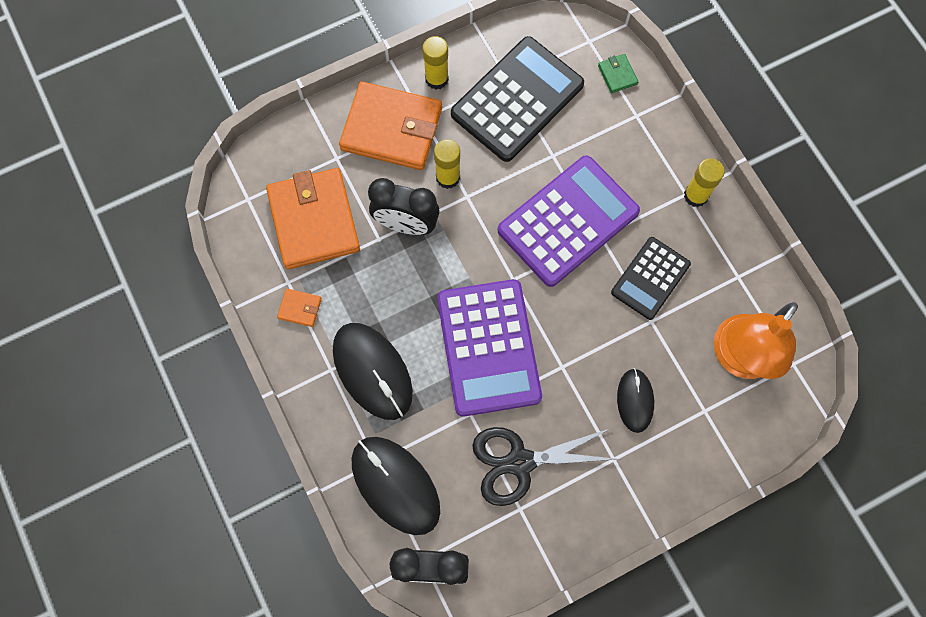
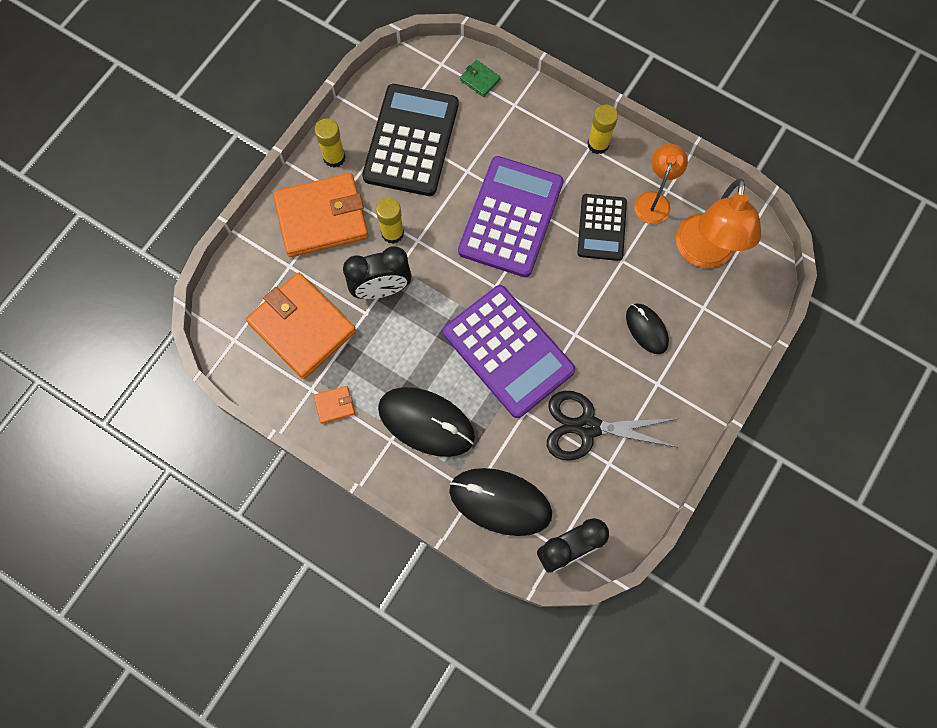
camera: 30 degrees left, 0 degrees up
black scissors [472,427,618,506] -> black scissors turned 45 degrees clockwise [547,391,679,461]
none -> orange lamp [634,144,688,224]

